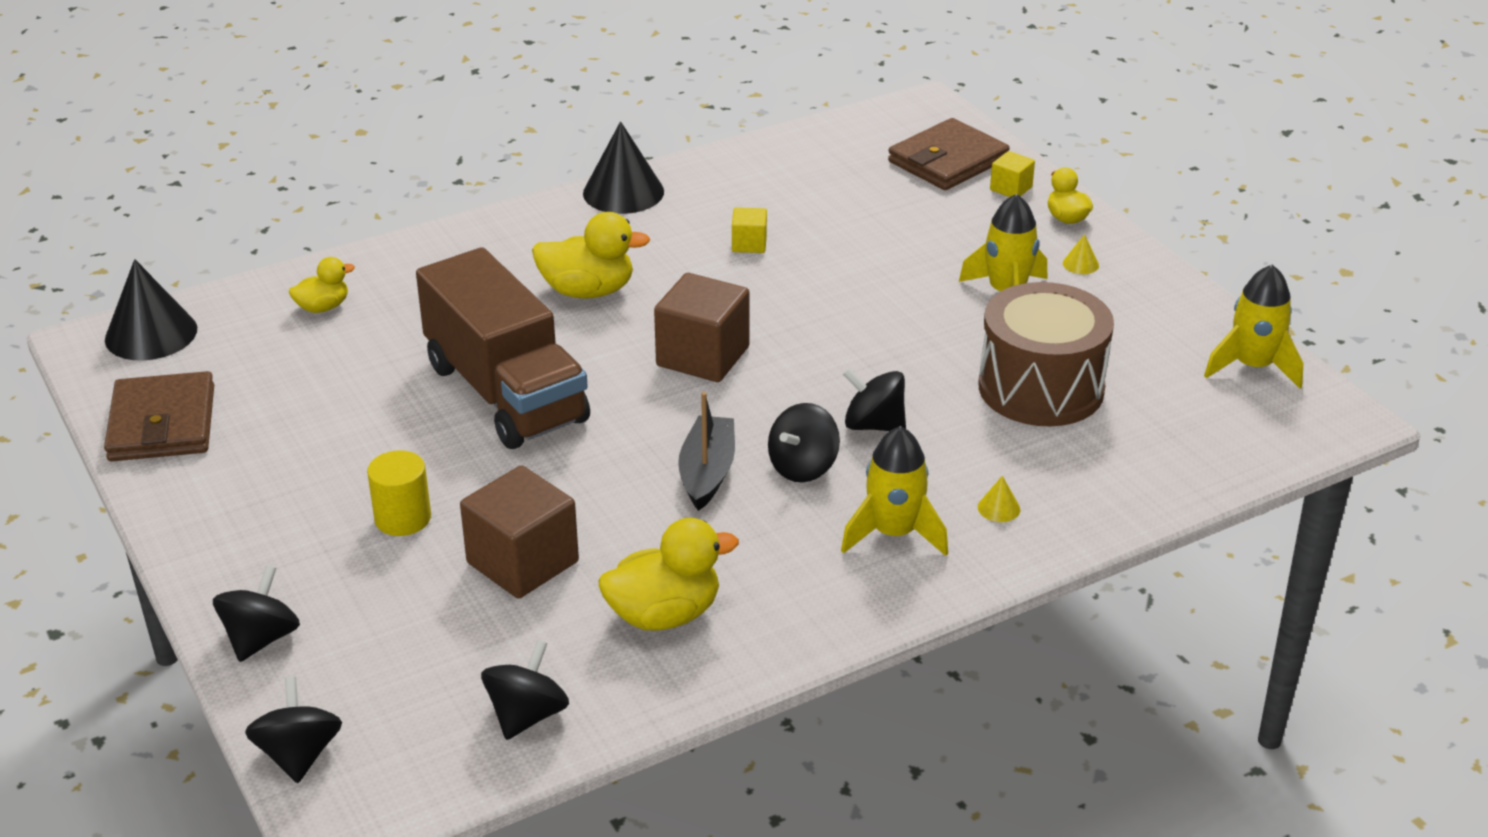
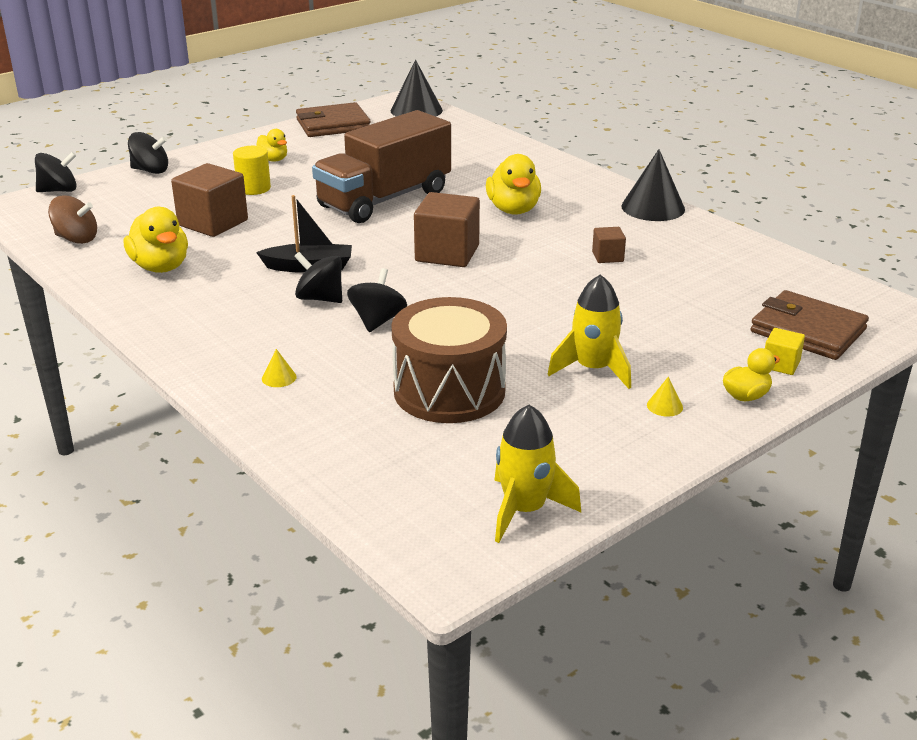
camera: 80 degrees right, 5 degrees down
yellow duck [289,257,355,313] -> yellow duck moved to [256,129,287,162]
black spinning top [481,640,569,740] -> brown spinning top [48,195,97,244]
yellow cube [732,207,767,253] -> brown cube [592,227,626,263]
yellow rocket [841,426,948,556] -> none

